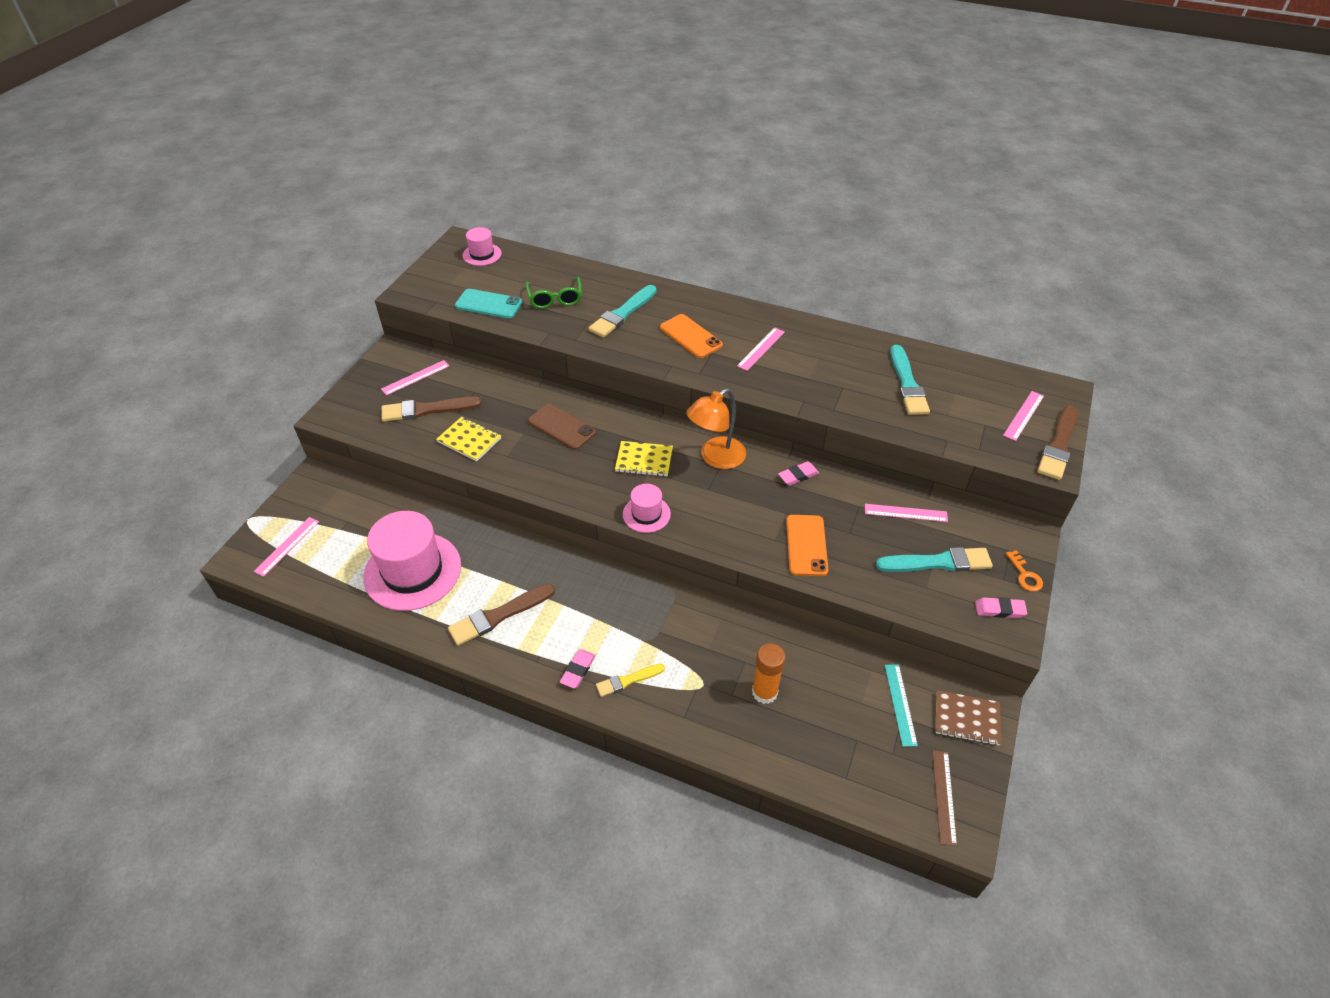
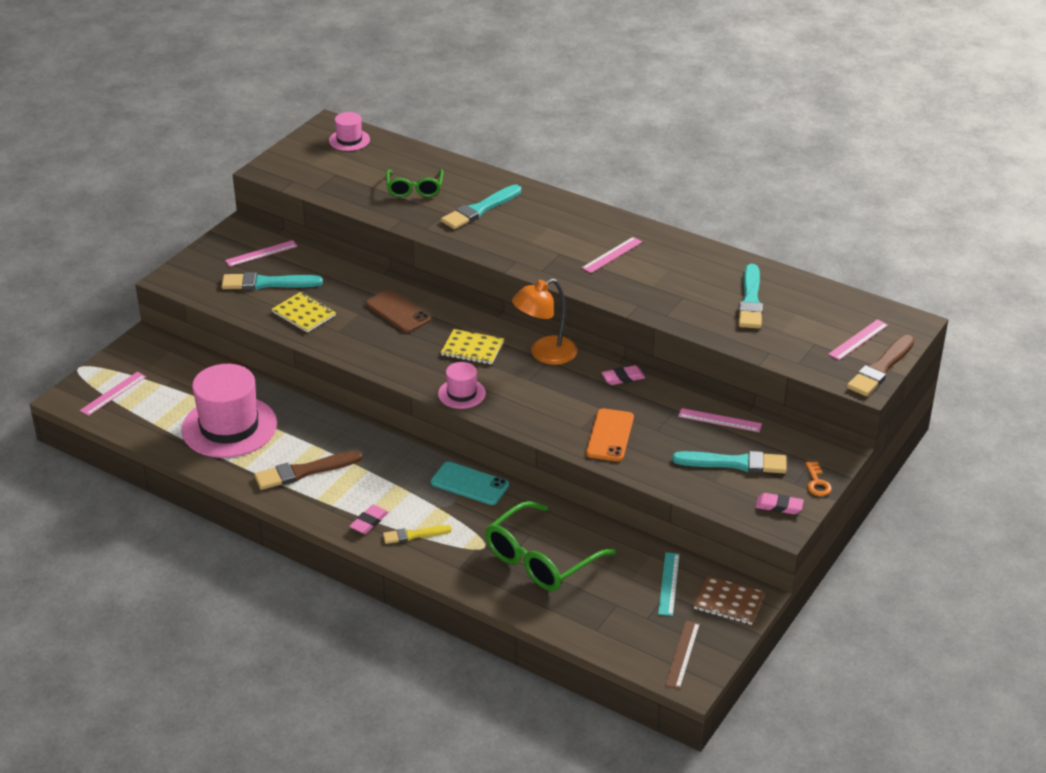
camera: 10 degrees right, 10 degrees down
brown brush [381,397,482,422] -> turquoise brush [222,272,323,290]
turquoise phone [455,289,522,318] -> turquoise phone moved to [431,462,509,505]
orange phone [660,314,723,358] -> none
orange glue stick [752,643,785,704] -> green glasses [485,501,616,591]

